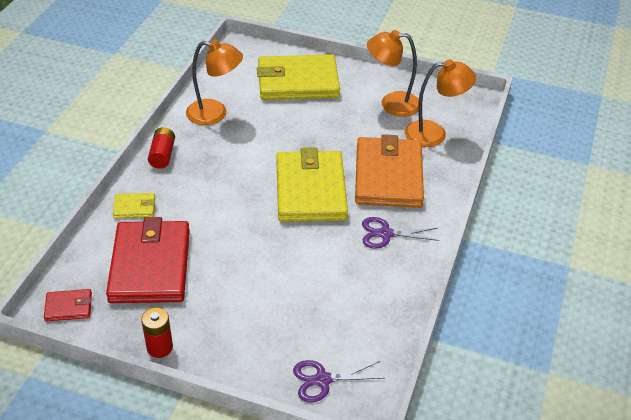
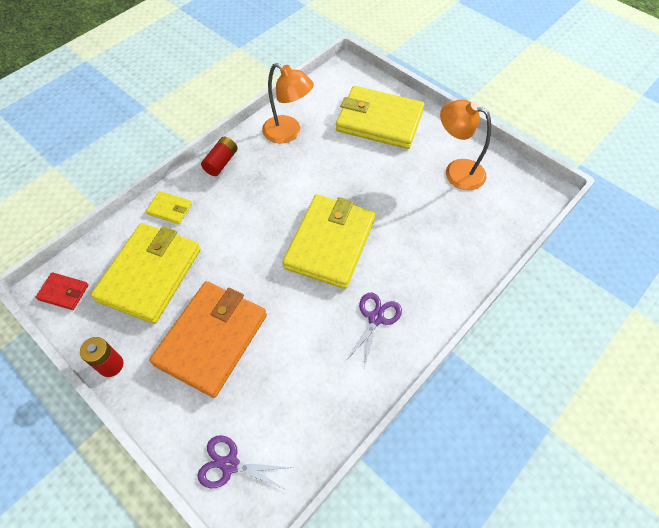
camera: 25 degrees right, 15 degrees up
red wallet [106,217,190,303] -> yellow wallet [91,223,201,324]
orange wallet [355,134,424,208] -> orange wallet moved to [149,281,267,398]
purple scissors [362,217,440,249] -> purple scissors turned 90 degrees clockwise [346,293,402,367]
orange lamp [405,59,476,147] -> none

